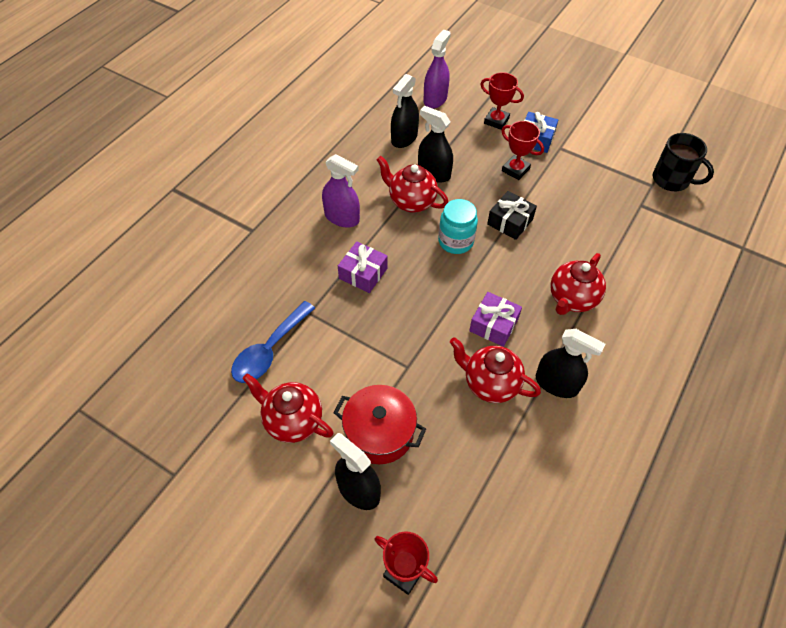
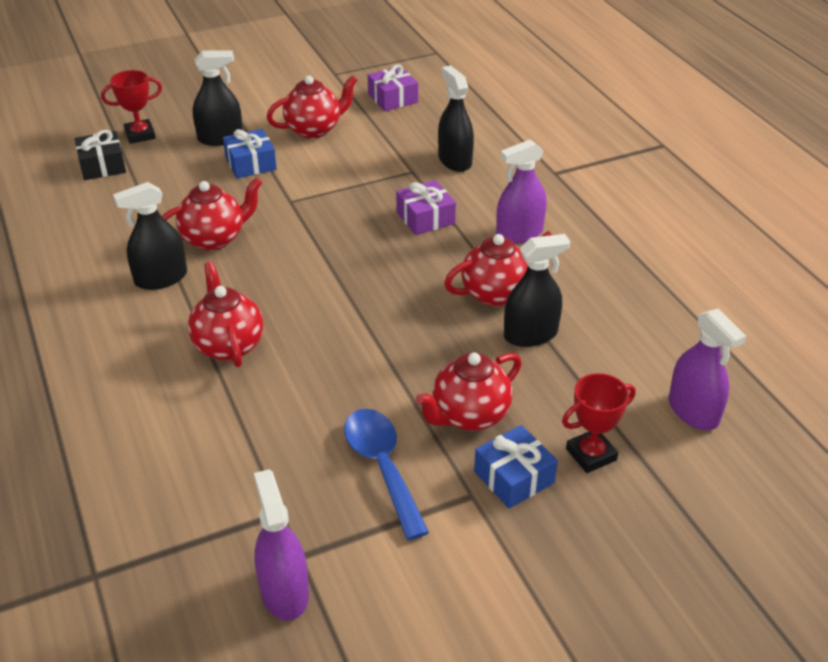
camera: 125 degrees right, 15 degrees down
blue spoon [231,301,315,383] -> blue spoon moved to [344,409,429,540]
red pot [334,385,426,464] -> blue gift [223,129,277,179]
black spray bottle [391,74,419,148] -> black spray bottle moved to [438,65,474,172]
turquoise jar [438,199,478,254] -> none
purple gift [469,292,522,347] -> purple gift moved to [368,64,418,111]
black gift [487,191,537,240] -> black gift moved to [75,130,126,180]
red trophy [501,121,544,180] -> red teapot [416,353,522,431]
black mug [653,133,714,191] -> purple spray bottle [254,469,309,621]

